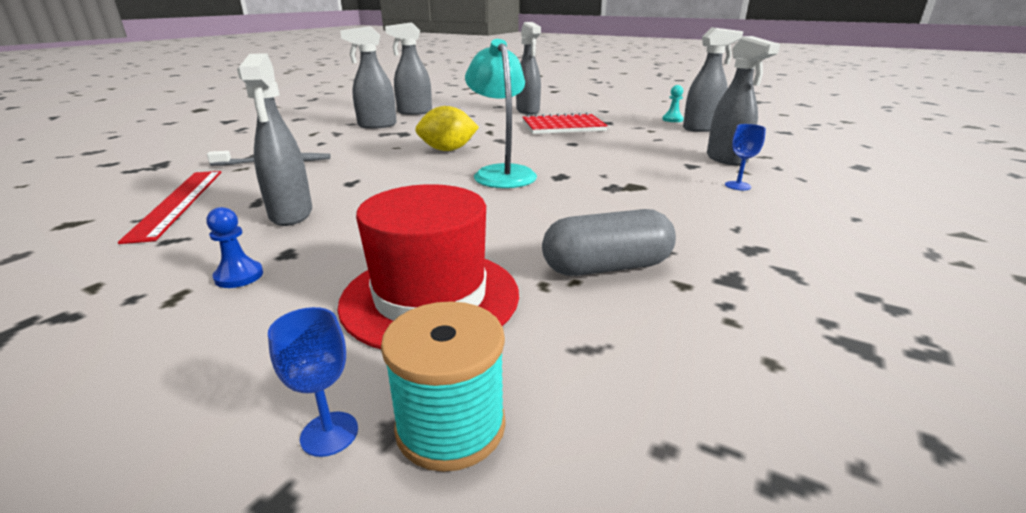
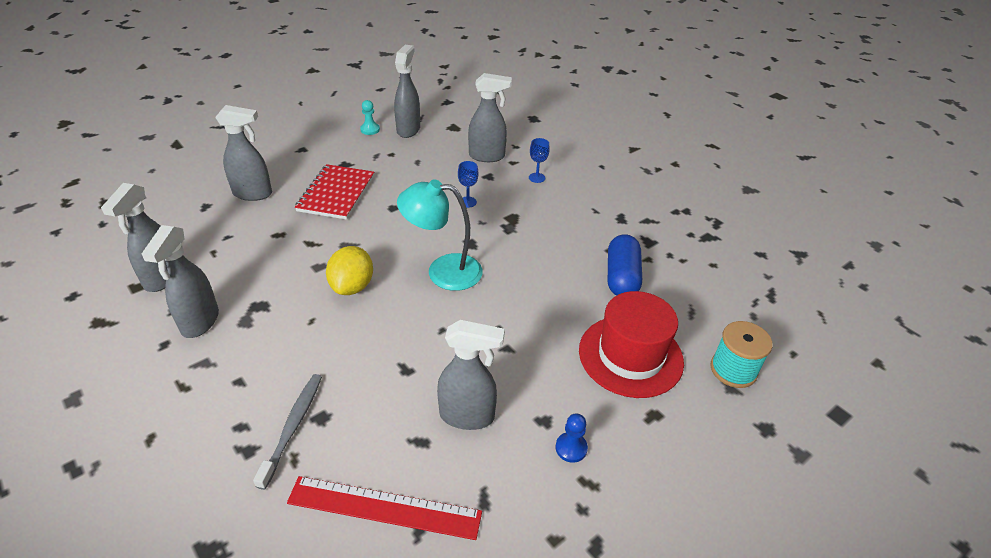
camera: 70 degrees left, 15 degrees up
blue goblet [268,307,358,457] -> blue goblet moved to [458,161,478,208]
grey capsule [542,209,676,276] -> blue capsule [608,234,642,296]

